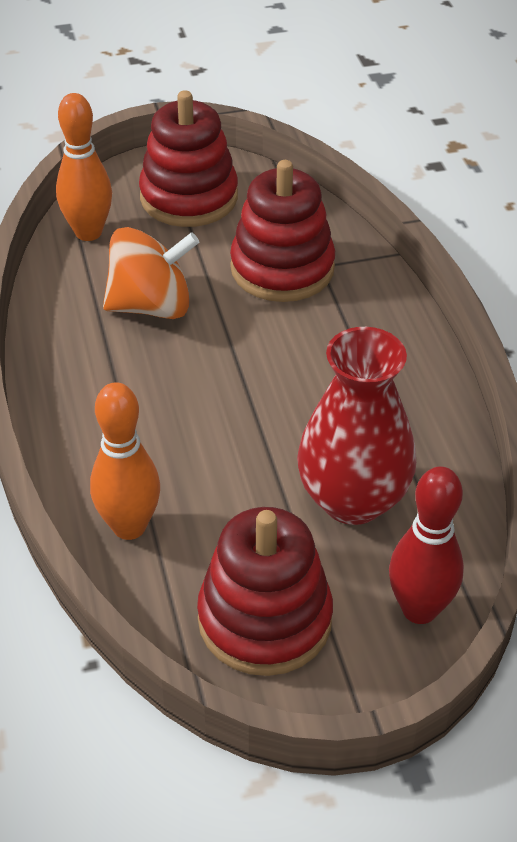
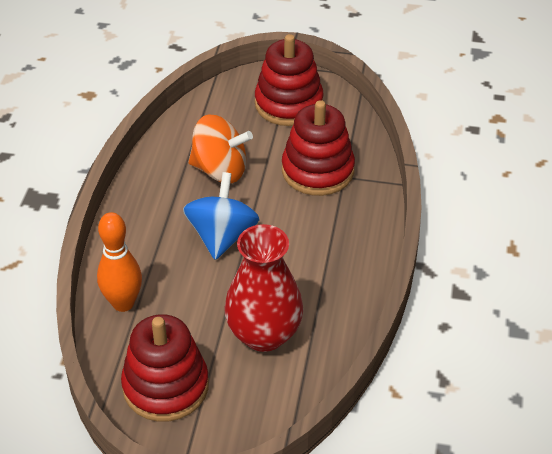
camera: 25 degrees right, 0 degrees up
orange bowling pin [56,93,112,241] -> none
red bowling pin [389,466,464,624] -> none
none -> blue spinning top [183,172,260,260]

